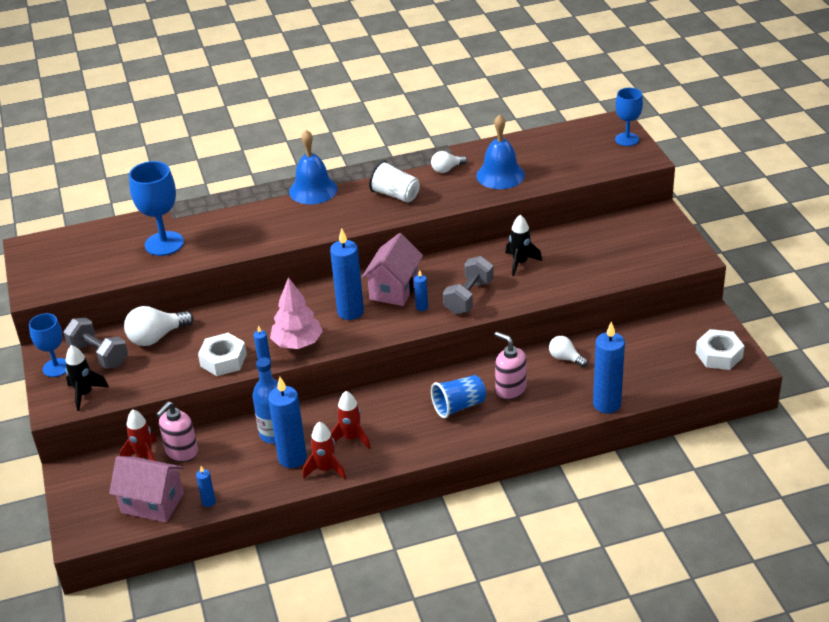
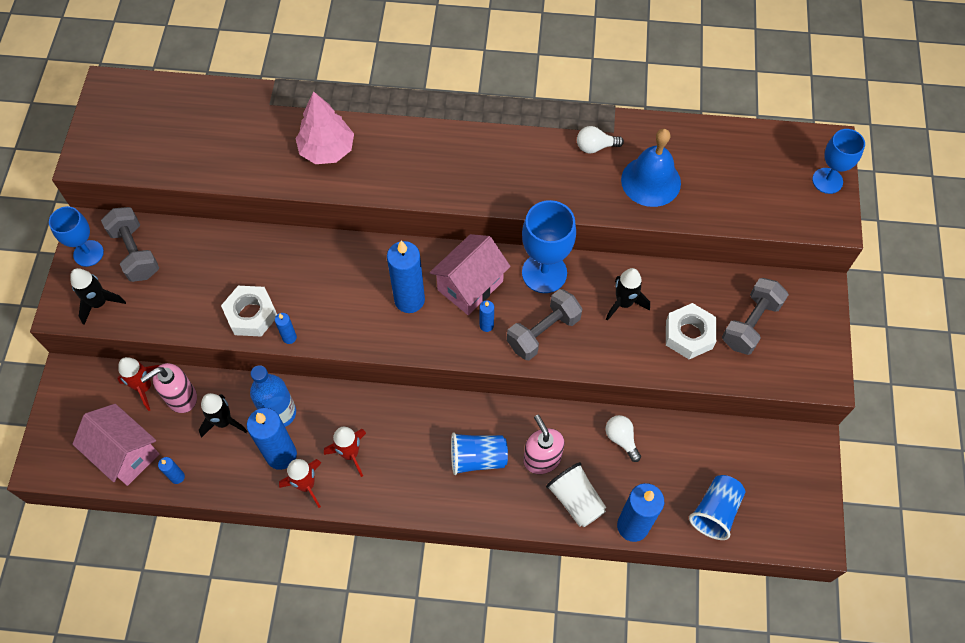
camera: 20 degrees right, 25 degrees up
white light bulb [124,306,194,346] -> none
blue goblet [129,161,184,256] -> blue goblet moved to [522,200,576,293]
pink tree [270,277,323,349] -> pink tree moved to [295,91,354,164]
blue bell [289,130,338,204] -> none
white cup [369,160,420,203] -> white cup moved to [546,462,607,527]
white nut [696,329,744,370] -> white nut moved to [666,303,716,359]
none -> black rocket [199,393,247,438]
none -> blue cup [689,475,745,540]
none -> grey dumbbell [722,278,789,355]

